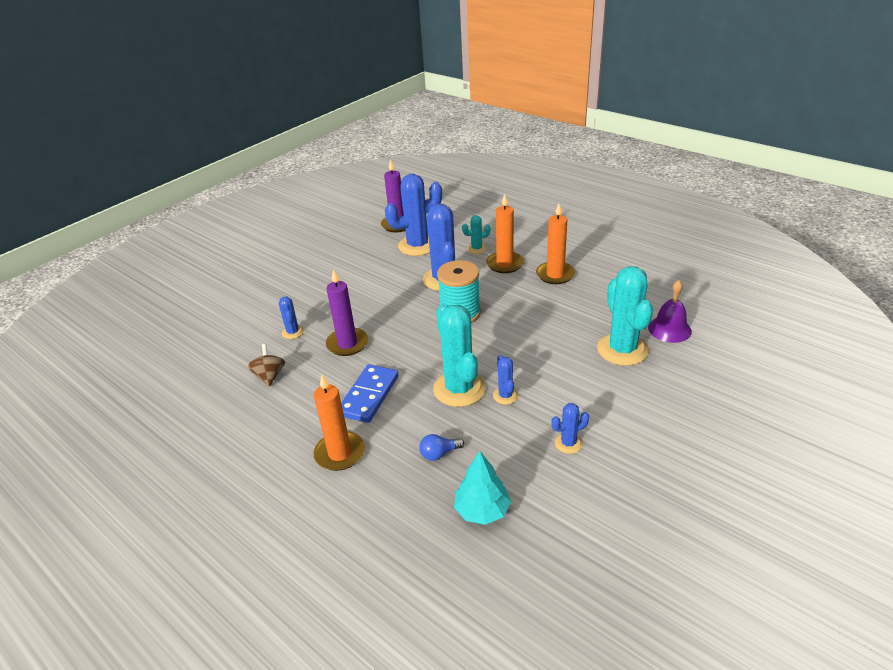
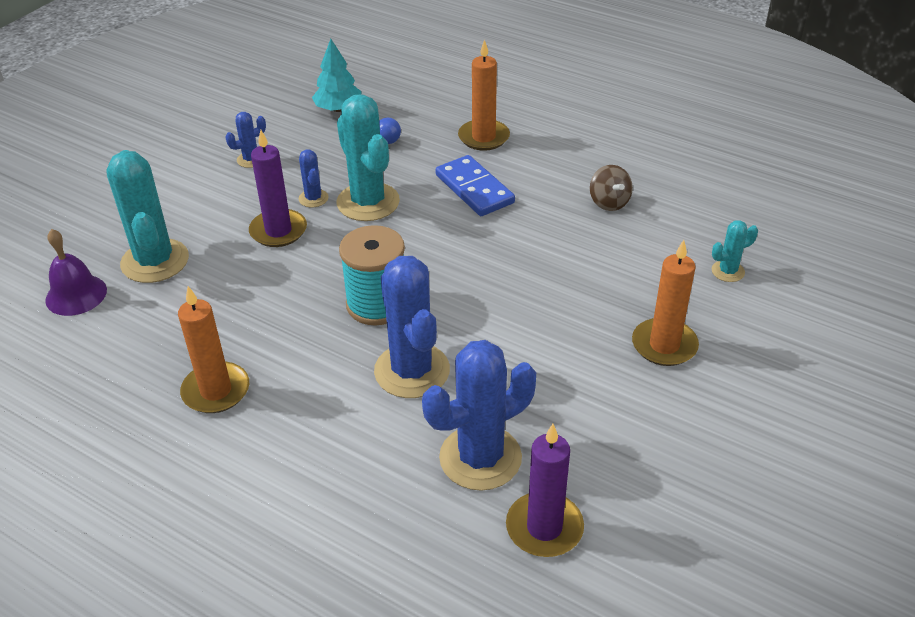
camera: 170 degrees right, 5 degrees up
blue cactus [279,297,304,339] -> none
purple candle [326,270,368,356] -> purple candle moved to [249,130,307,247]
blue domino [341,364,399,423] -> blue domino turned 45 degrees counterclockwise [435,155,515,216]
turquoise cactus [462,215,490,254] -> turquoise cactus moved to [712,220,758,282]
orange candle [486,194,524,273] -> orange candle moved to [632,240,699,366]

